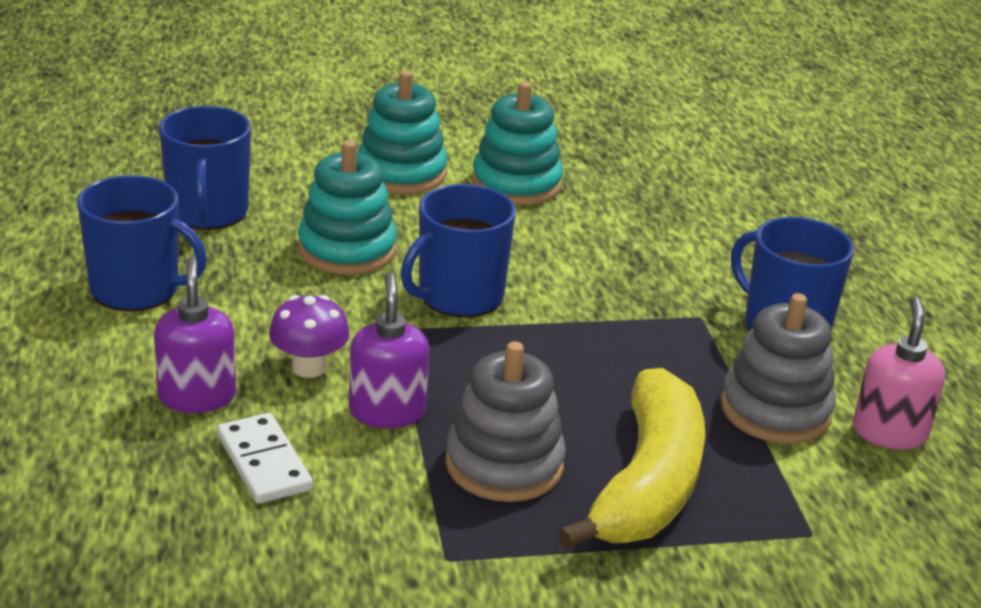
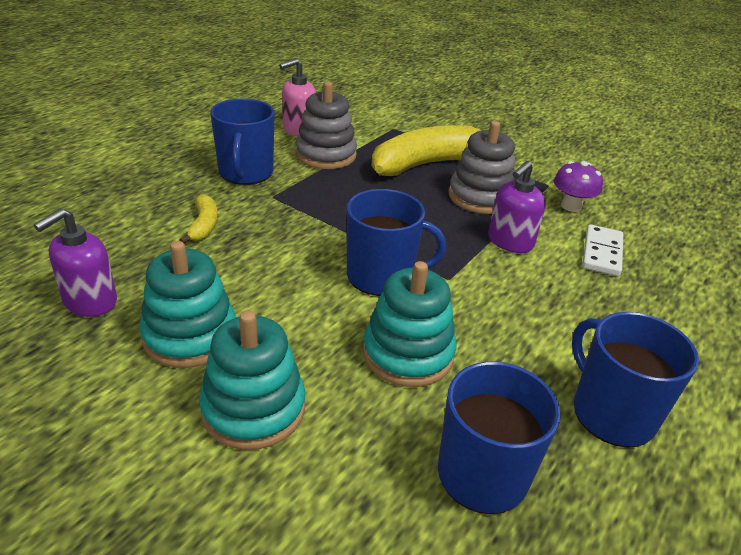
camera: 135 degrees left, 5 degrees up
purple soap dispenser [154,257,236,413] -> purple soap dispenser moved to [34,208,117,317]
purple mushroom [269,295,350,378] -> purple mushroom moved to [554,161,603,212]
none -> yellow banana [180,194,218,243]

